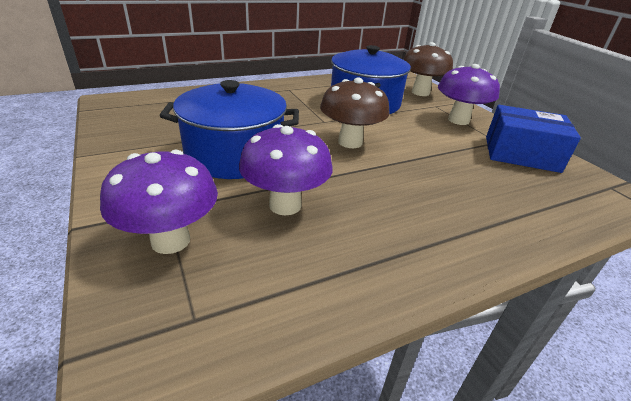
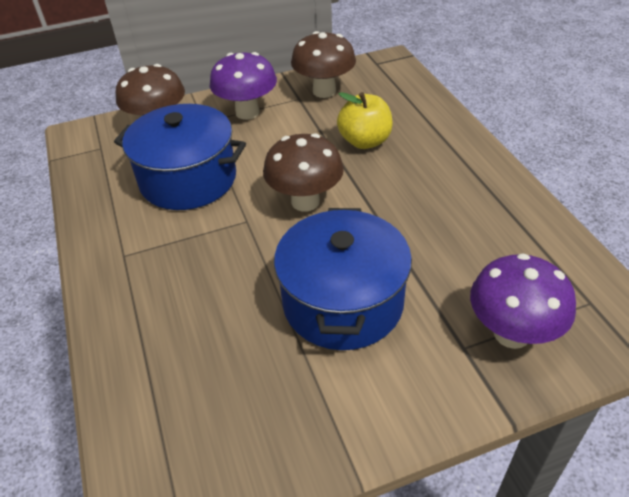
camera: 80 degrees left, 10 degrees up
purple mushroom [239,124,333,216] -> none
blue box [486,105,581,173] -> brown mushroom [291,31,356,98]
none -> yellow apple [337,92,393,149]

